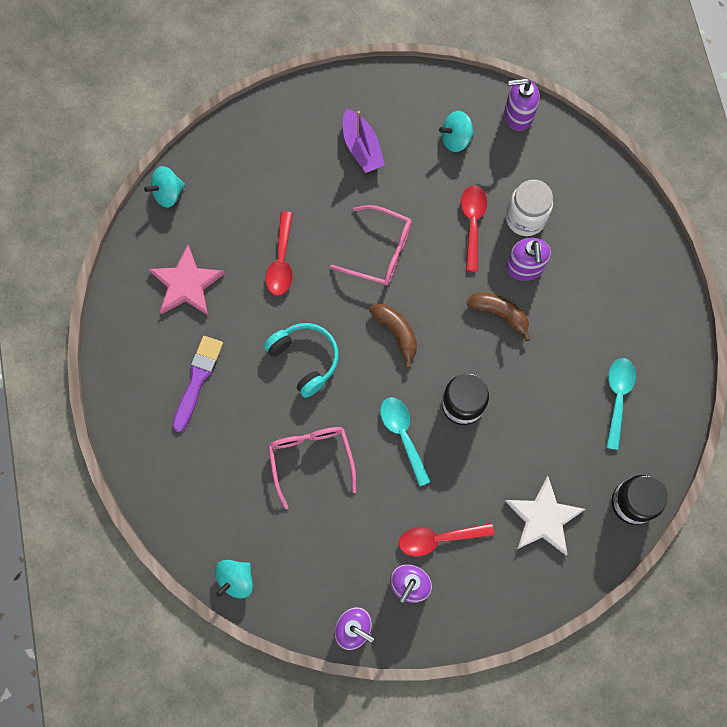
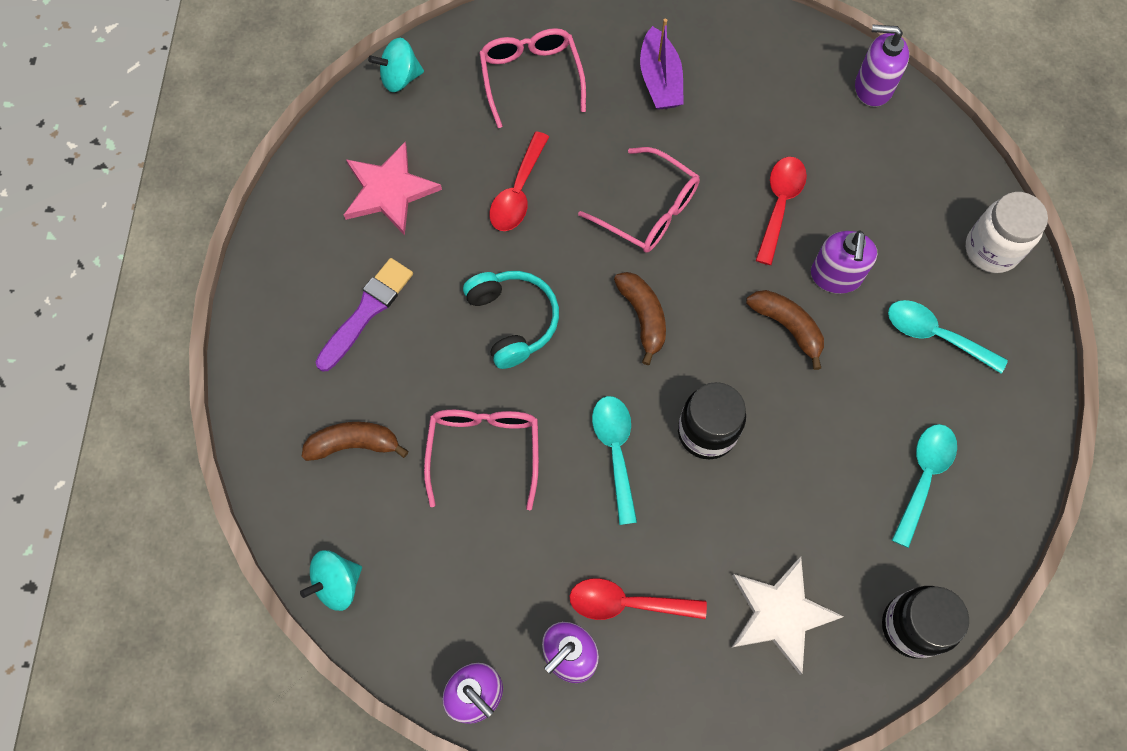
camera: 15 degrees right, 5 degrees down
turquoise spinning top [439,111,474,152] -> none
white jar [506,180,553,236] -> white jar moved to [966,192,1048,273]
none -> brown banana [302,422,409,461]
none -> pink glasses [479,28,586,128]
none -> turquoise spoon [888,300,1008,374]

